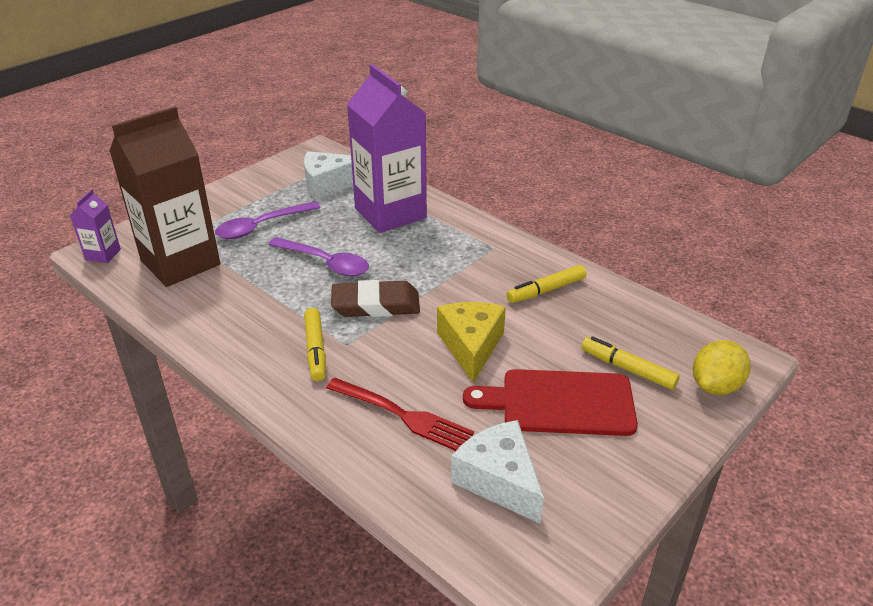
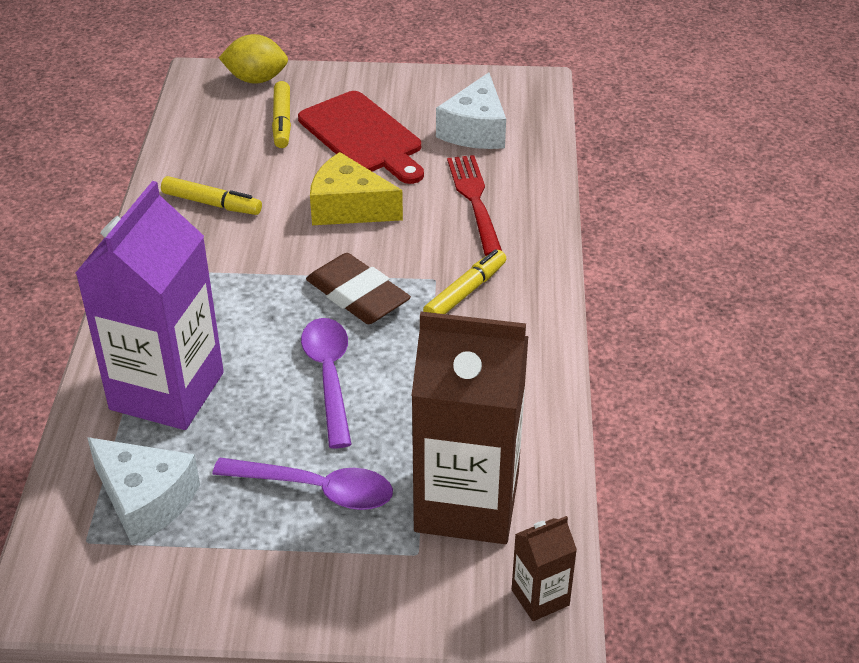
camera: 130 degrees left, 5 degrees up
purple carton [70,189,121,263] -> brown carton [512,516,577,621]
yellow cheese [437,302,506,383] -> yellow cheese turned 60 degrees clockwise [310,152,403,225]

